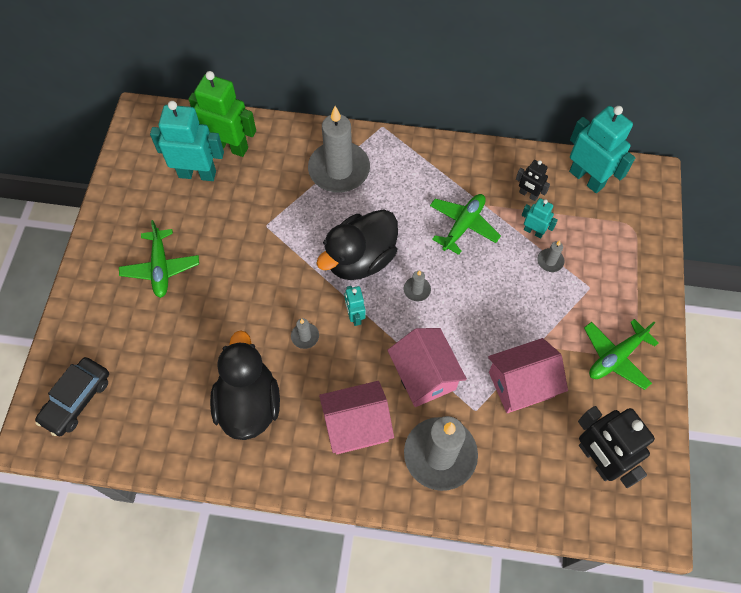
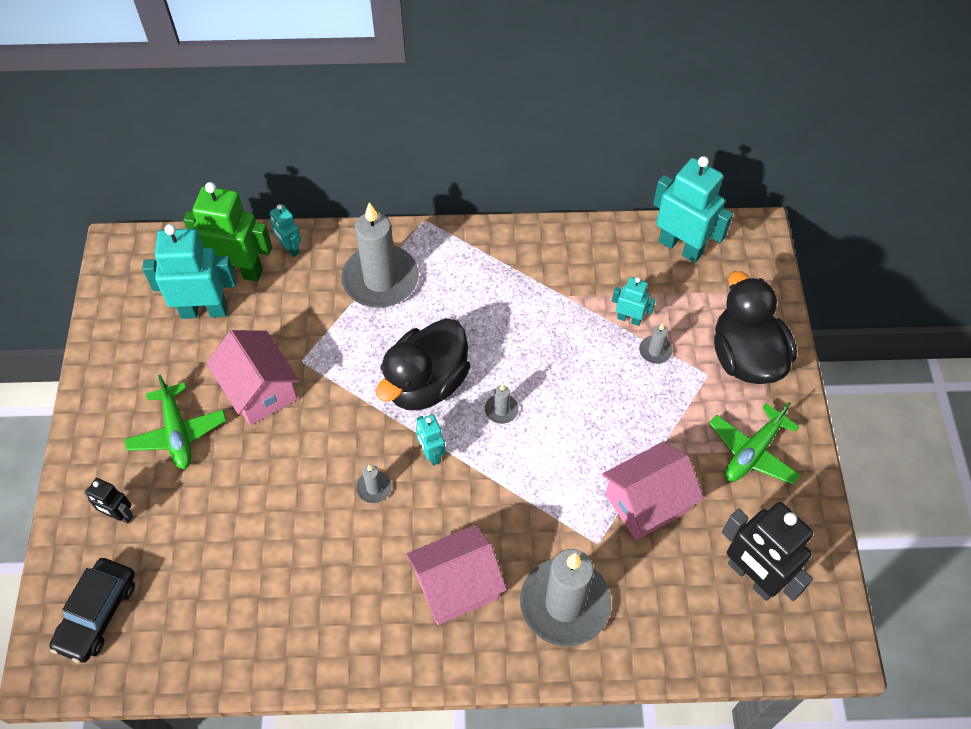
camera: 10 degrees left, 5 degrees down
black duck [210,330,280,440] -> black duck moved to [714,271,797,384]
pink house [387,328,467,407] -> pink house moved to [206,330,299,426]
green plane [430,194,501,255] -> none
black robot [516,160,550,201] -> black robot moved to [84,478,133,524]
none -> turquoise robot [269,204,301,257]

